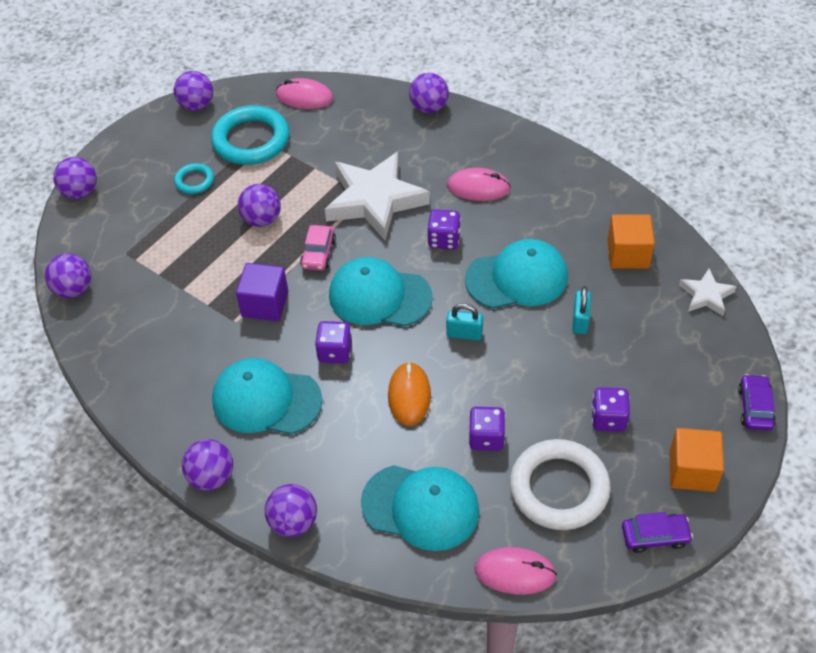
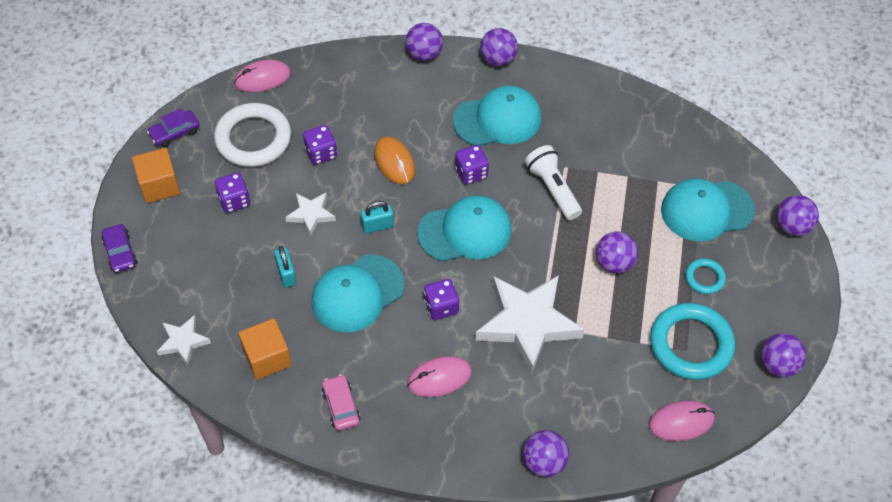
camera: 150 degrees right, 5 degrees up
purple ball [45,253,91,298] -> none
purple cube [236,263,288,321] -> white flashlight [525,145,582,220]
pink car [300,225,336,271] -> pink car moved to [322,374,361,431]
turquoise cap [361,465,480,551] -> turquoise cap moved to [661,178,755,241]
none -> white star [285,193,336,237]

